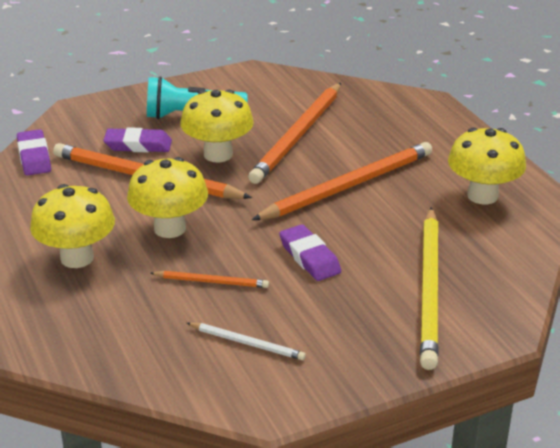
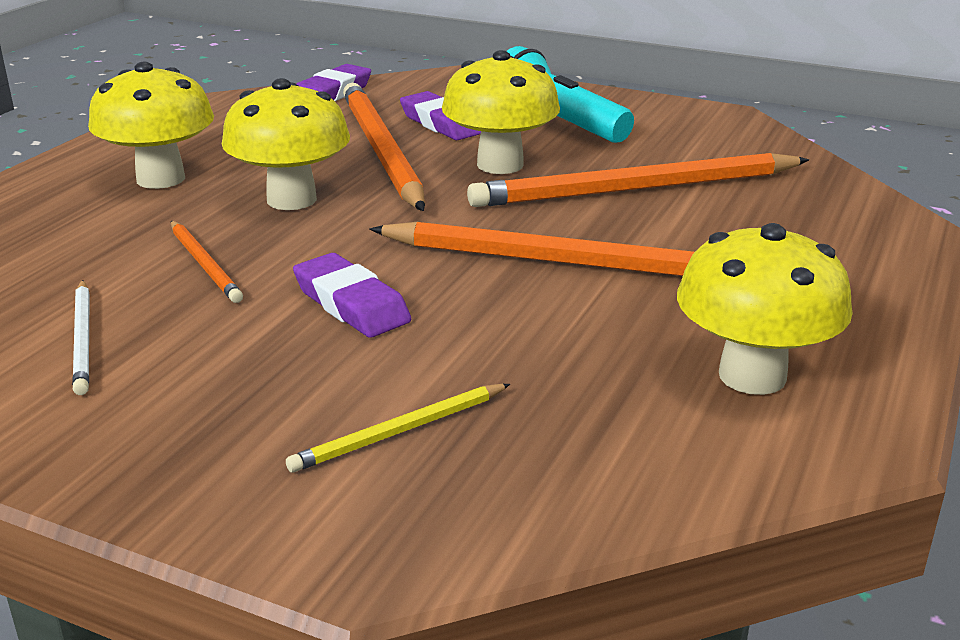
camera: 50 degrees right, 5 degrees down
purple eraser [279,224,341,281] -> purple eraser turned 60 degrees counterclockwise [293,253,411,338]
yellow pencil [420,207,439,370] -> yellow pencil [286,384,510,473], size x0.48

